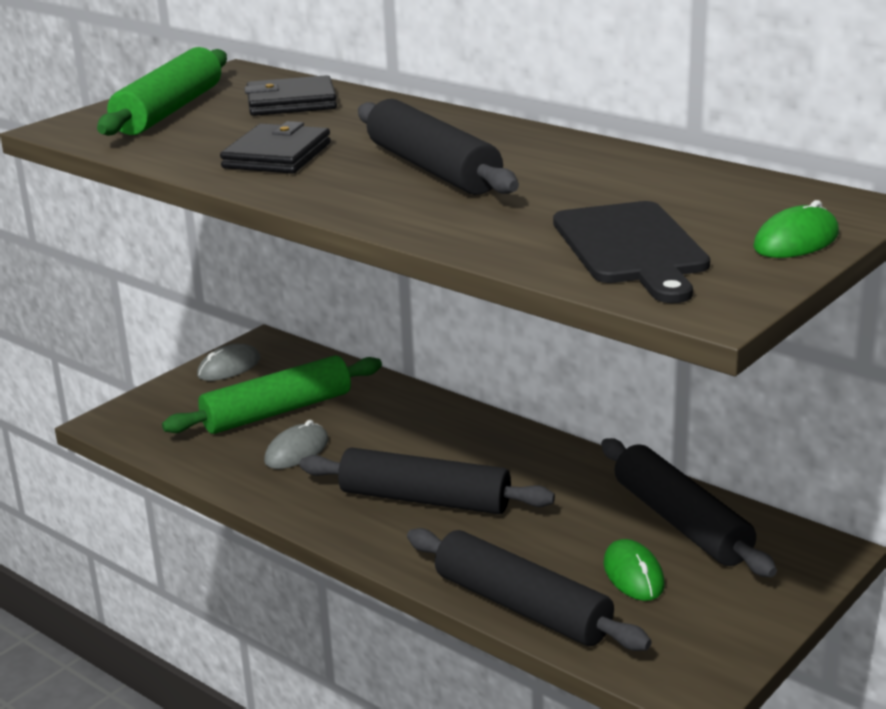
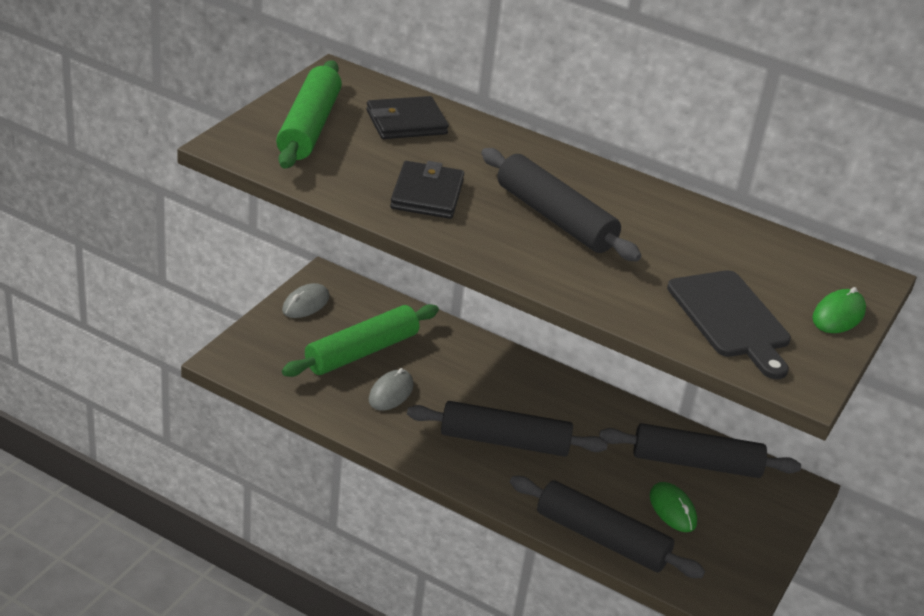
camera: 15 degrees left, 10 degrees up
black rolling pin [601,438,777,577] -> black rolling pin turned 45 degrees counterclockwise [599,423,801,478]

